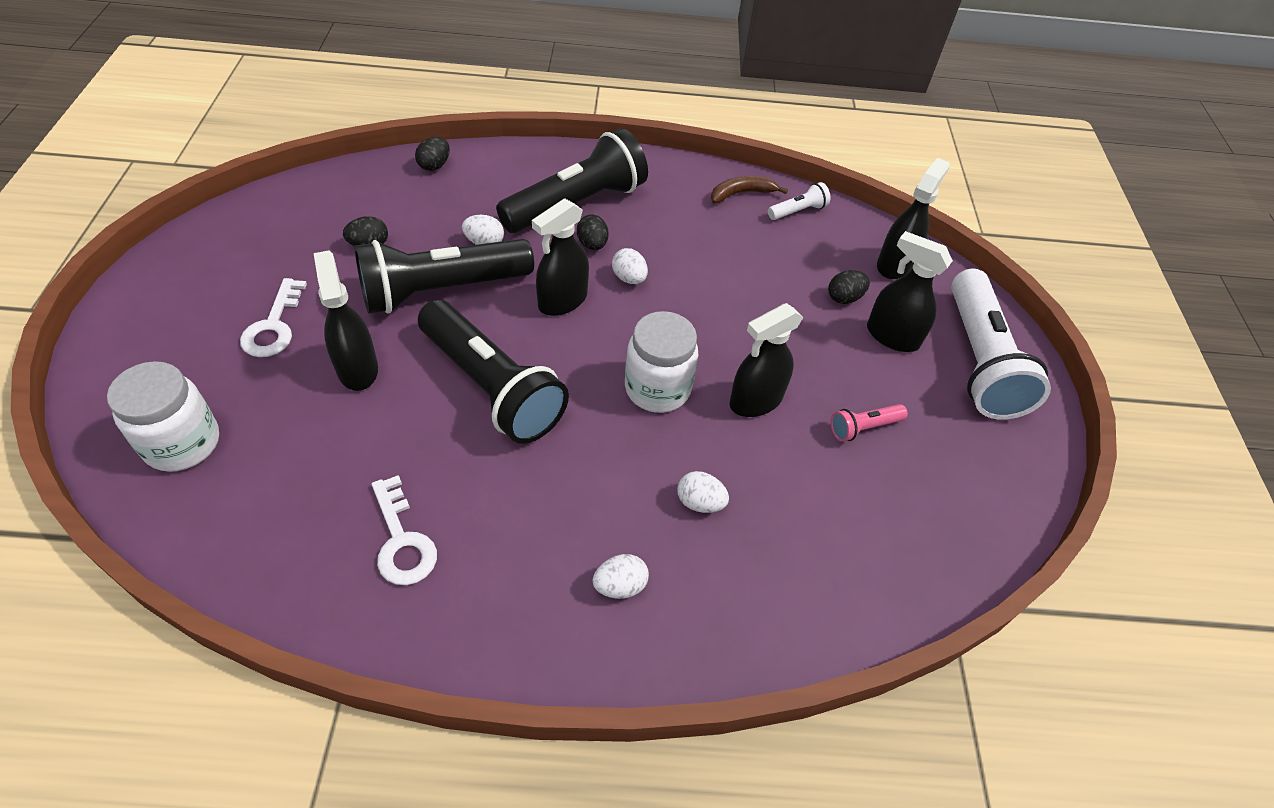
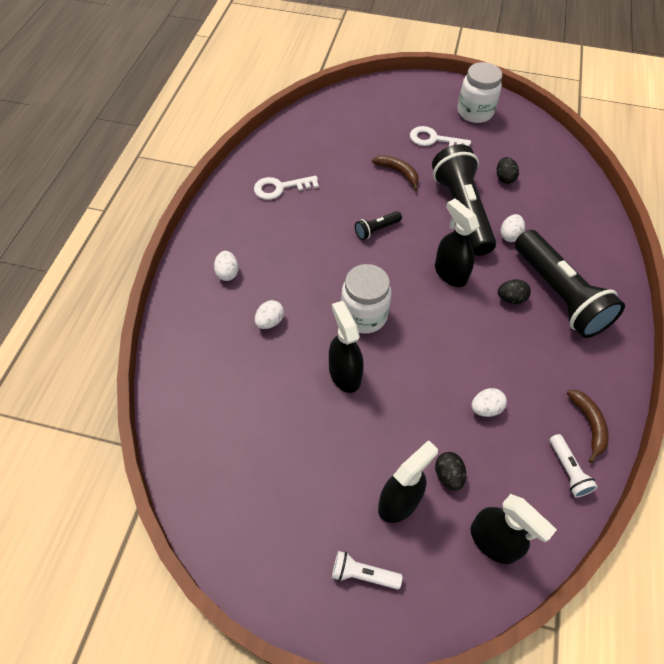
camera: 105 degrees right, 5 degrees up
white jar [107,361,219,472] -> white jar moved to [458,62,502,123]
black spray bottle [314,250,378,391] -> brown banana [372,155,419,191]
black egg [415,137,450,171] -> none
black flashlight [418,300,569,444] -> black flashlight [355,211,402,240], size x0.42
white egg [612,248,648,284] -> white egg moved to [471,388,507,417]
pink flashlight [831,404,908,442] -> none
white flashlight [951,269,1051,419] -> white flashlight [332,551,402,590], size x0.42

